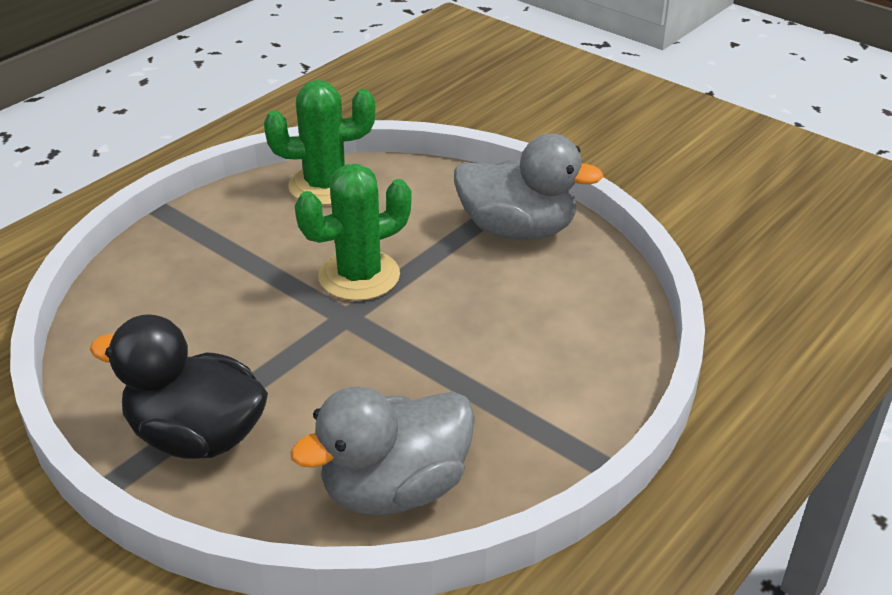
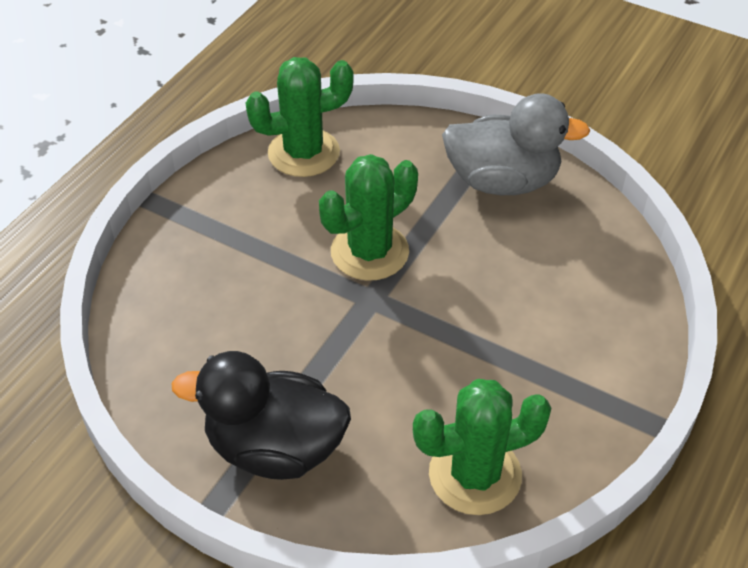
camera: 10 degrees left, 10 degrees up
grey duck [290,386,475,515] -> green cactus [413,379,551,515]

